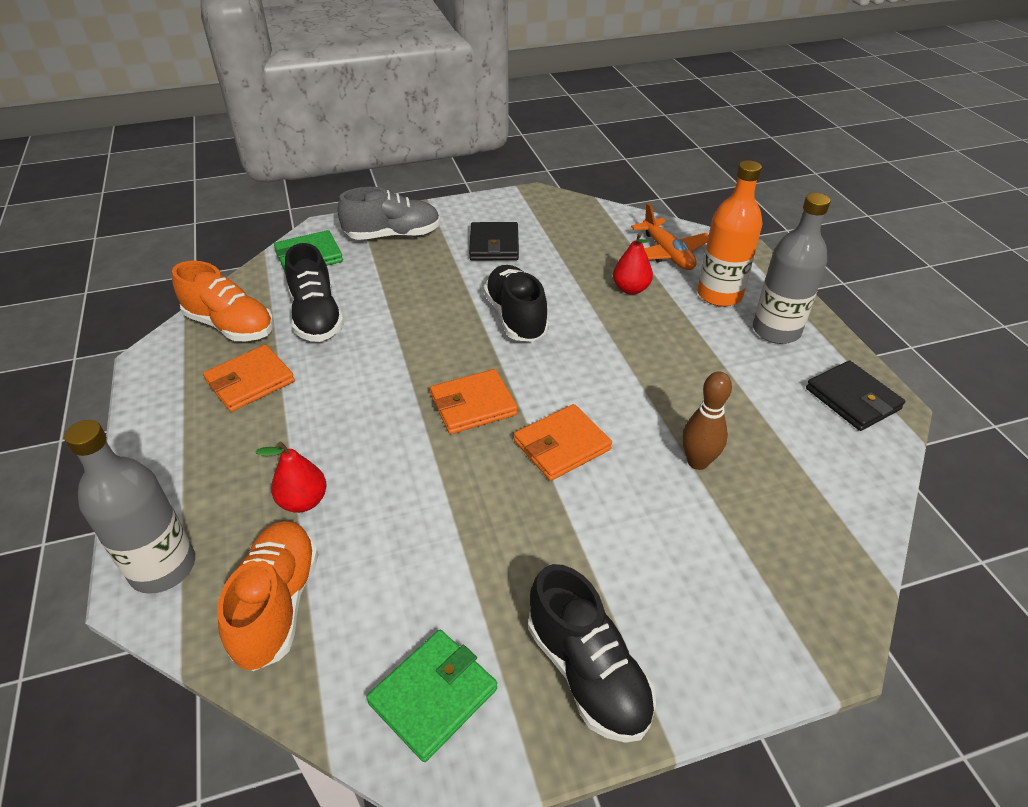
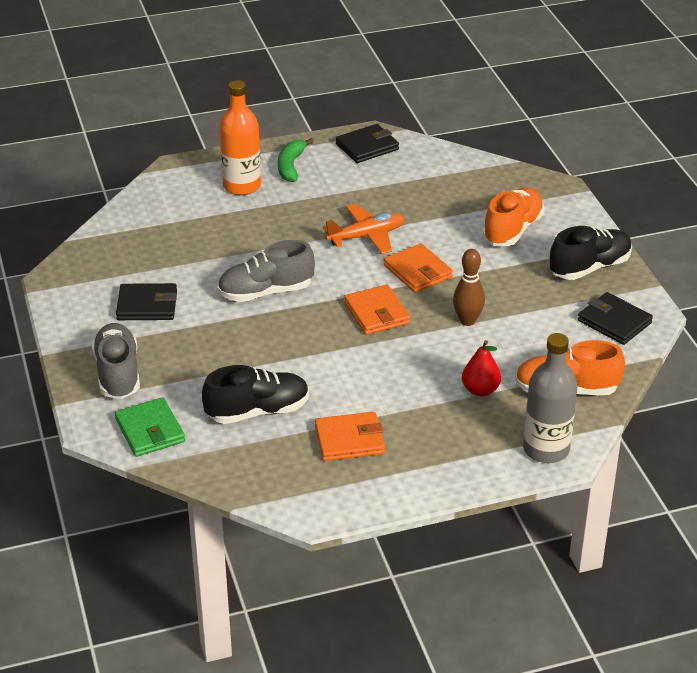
camera: 90 degrees left, 5 degrees down
orange shoe [172,261,274,341] -> orange shoe moved to [483,188,544,246]
orange wallet [203,345,295,412] -> orange wallet turned 60 degrees counterclockwise [315,412,385,461]
green wallet [366,630,497,762] -> black wallet [578,292,653,345]
black shoe [484,265,549,342] -> grey shoe [217,240,315,302]
red pear [613,232,653,295] -> none
orange plane [631,203,709,270] -> orange plane moved to [323,204,405,254]
brown bowling pin [682,372,732,470] -> brown bowling pin moved to [453,249,485,326]
grey bottle [753,193,830,344] -> green banana [278,138,313,182]

